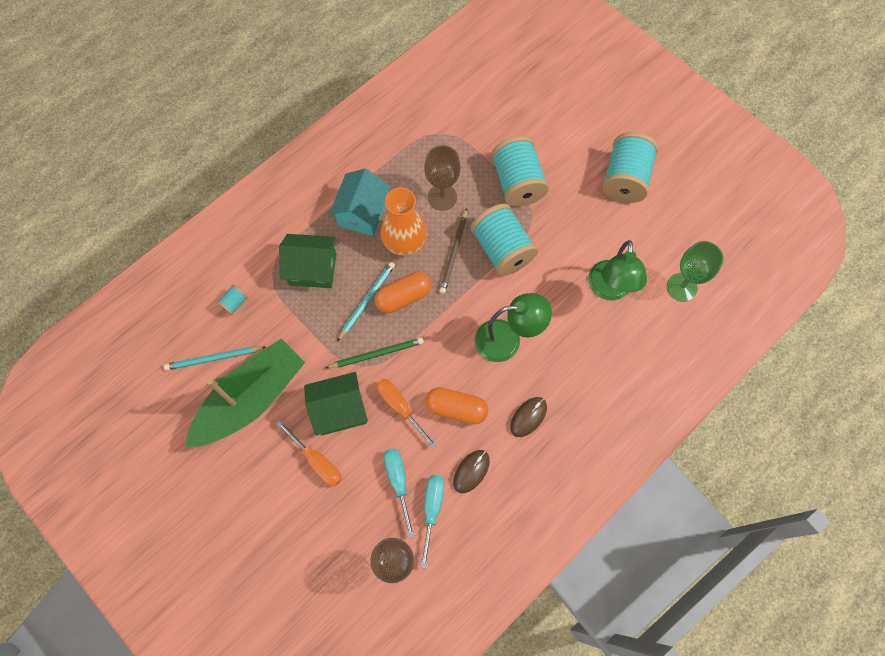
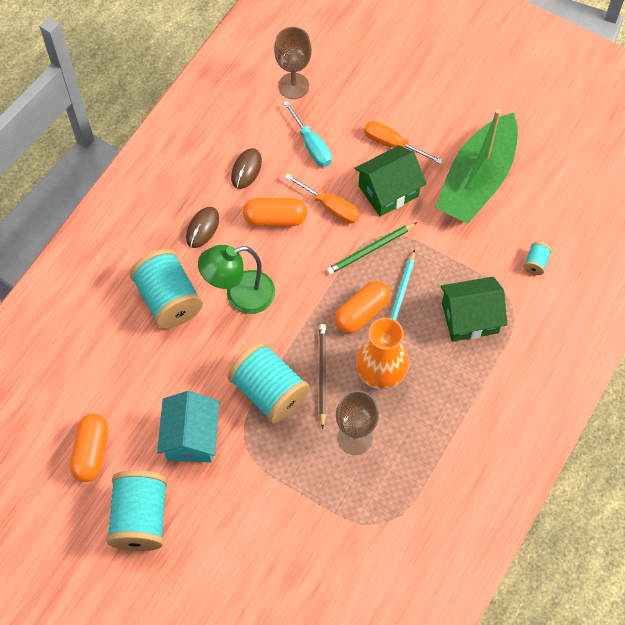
camera: 165 degrees right, 5 degrees down
turquoise pencil [164,346,266,370] -> none
turquoise house [329,169,391,236] -> turquoise house moved to [157,391,219,462]
turquoise screwdriver [420,475,444,568] -> none
turquoise spool [491,136,549,207] -> turquoise spool moved to [130,249,203,329]
green lamp [588,240,647,300] -> none
green goblet [667,241,724,302] -> none
none -> orange capsule [70,414,108,482]

